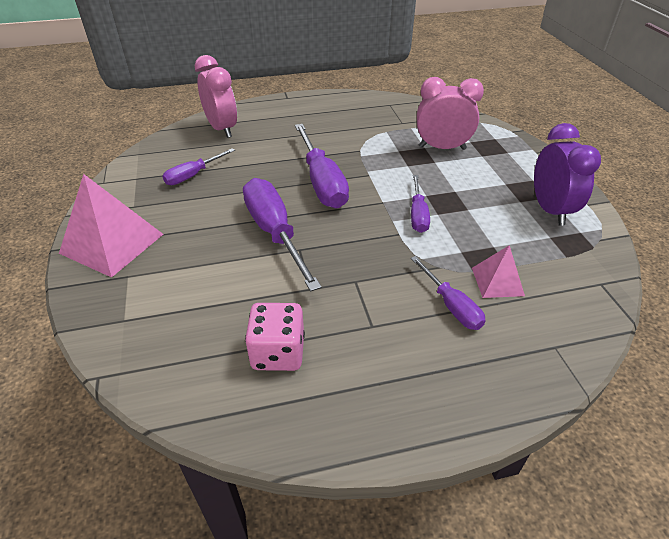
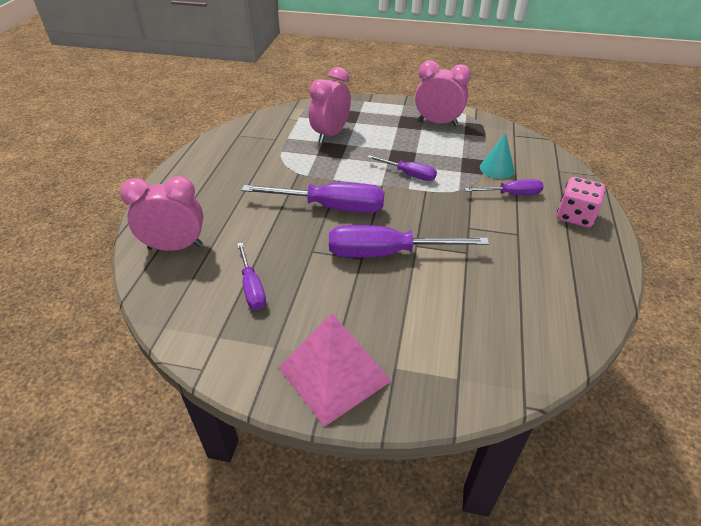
camera: 65 degrees left, 0 degrees up
pink dice [245,303,305,371] -> pink dice moved to [557,177,606,227]
pink pyramid [472,245,525,298] -> turquoise cone [480,133,515,179]
purple clock [534,123,601,226] -> pink clock [415,60,471,126]

